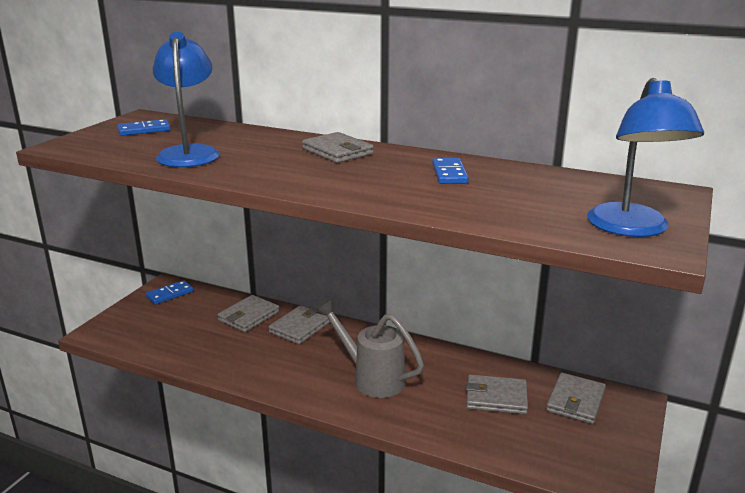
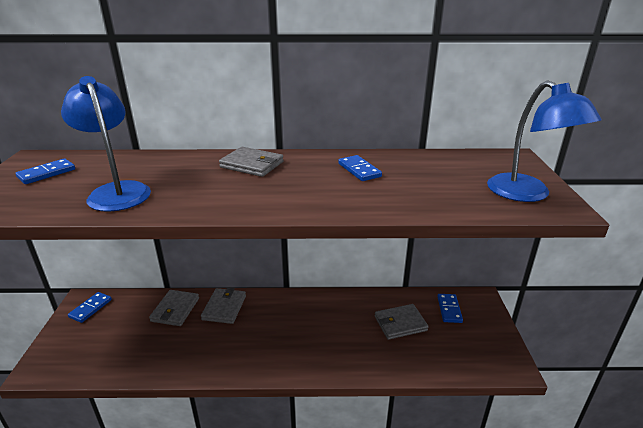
camera: 25 degrees left, 5 degrees up
grey watering can [315,300,424,398] -> none
grey wallet [546,373,606,424] -> blue domino [437,294,463,323]

